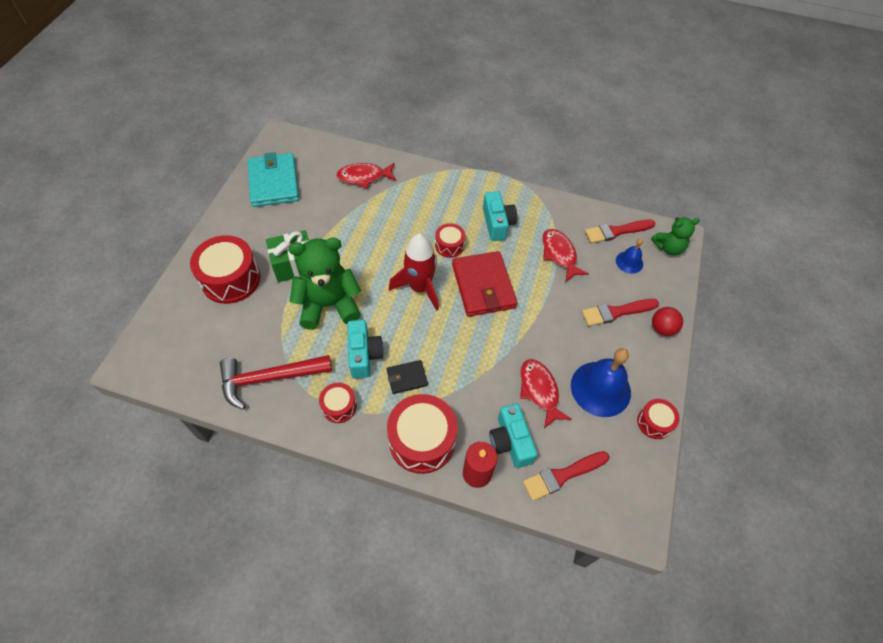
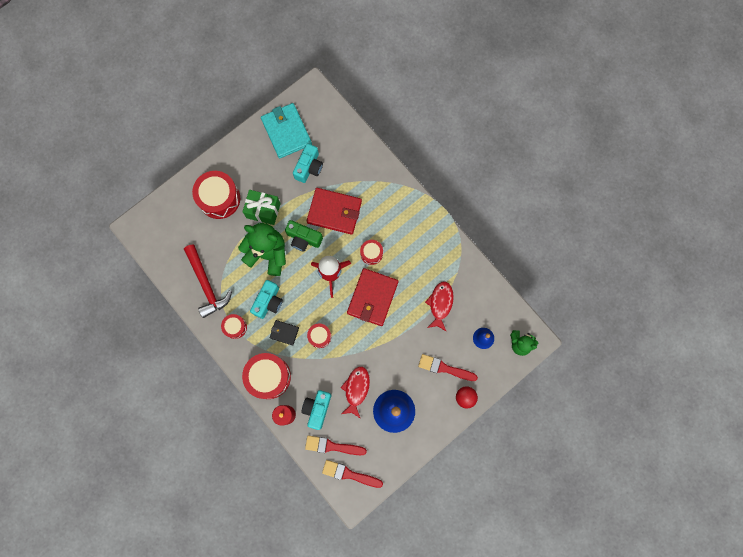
camera: 35 degrees right, 20 degrees up
red hammer [220,355,332,410] -> red hammer turned 135 degrees counterclockwise [184,244,232,318]
turquoise wallet [248,152,299,207] -> turquoise wallet turned 45 degrees counterclockwise [261,103,312,158]
red fish [336,163,397,188] -> none
turquoise camera [483,191,517,241] -> turquoise camera moved to [293,143,323,183]
red brush [585,219,656,243] -> red brush moved to [322,460,383,488]
red drum [637,399,680,439] -> red drum moved to [307,324,331,348]
none -> green camera [285,220,323,252]
none -> red wallet [306,188,362,235]

